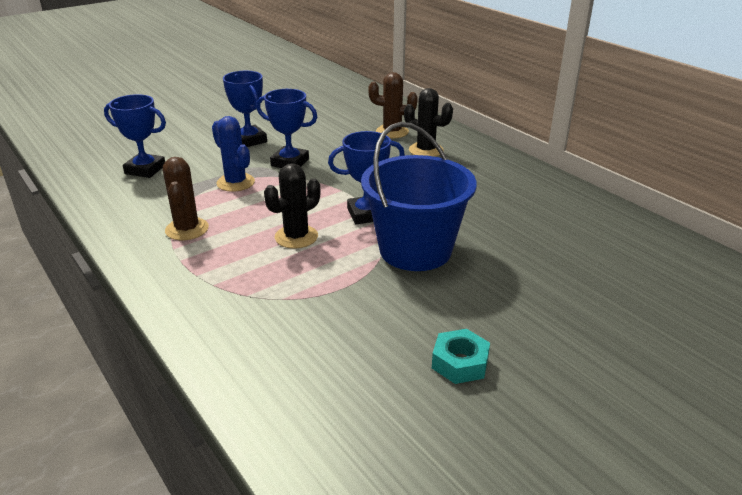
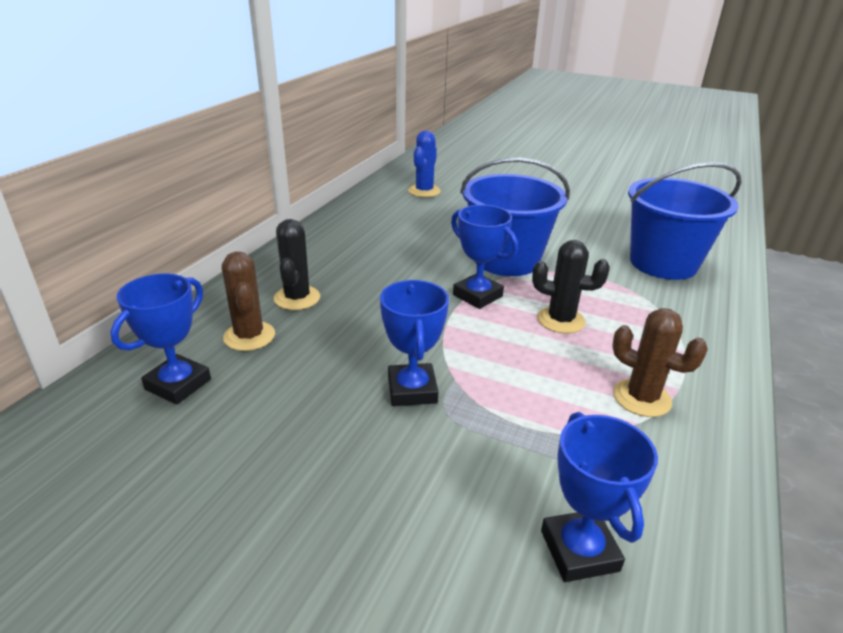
camera: 120 degrees left, 0 degrees up
brown cactus [163,157,209,240] -> brown cactus turned 75 degrees clockwise [612,308,708,417]
blue cactus [212,116,255,192] -> blue cactus moved to [408,131,441,197]
blue trophy [223,71,267,147] -> blue trophy moved to [110,274,211,404]
turquoise nut [432,329,490,384] -> none
none -> blue bucket [628,162,742,280]

